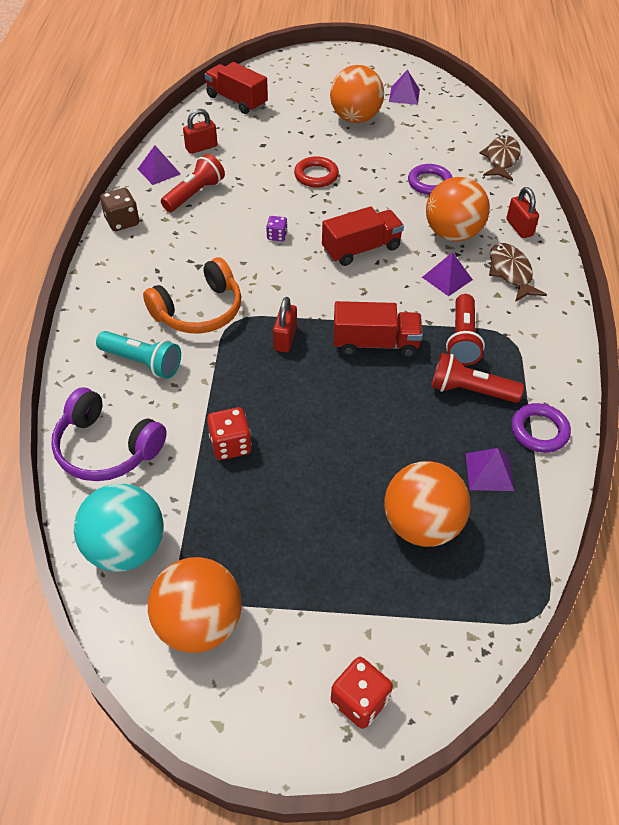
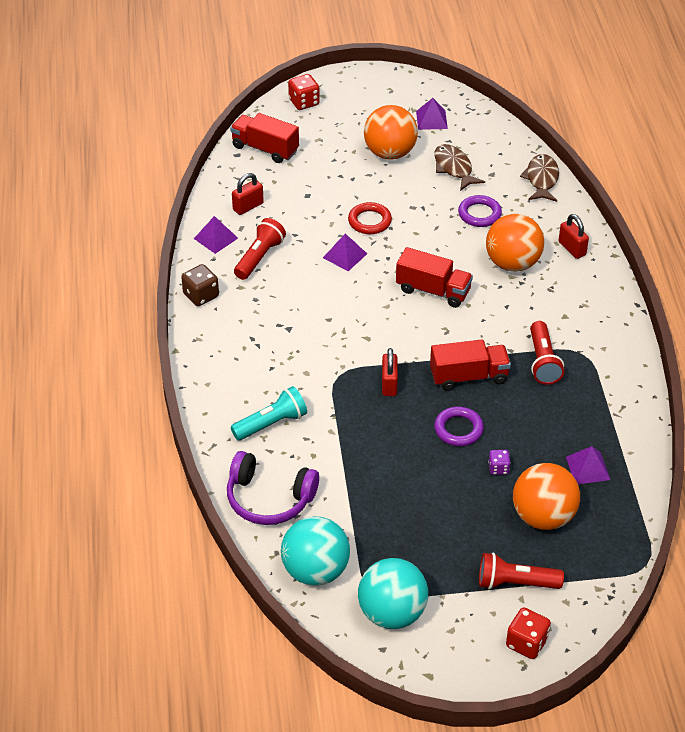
camera: 10 degrees left, 5 degrees down
turquoise flashlight [96,331,181,379] -> turquoise flashlight turned 45 degrees counterclockwise [231,386,307,441]
orange headphones [143,257,242,334] -> none
orange ball [148,557,242,653] -> turquoise ball [358,558,428,629]
red dice [207,407,252,460] -> red dice moved to [288,74,320,110]
purple dice [266,216,287,241] -> purple dice moved to [488,450,511,475]
red truck [322,206,404,266] -> red truck turned 60 degrees clockwise [396,247,473,308]
purple pyramid [422,252,473,296] -> purple pyramid moved to [323,234,367,271]
red flashlight [432,353,524,403] -> red flashlight moved to [479,552,564,590]
brown fish [489,243,547,302] -> brown fish moved to [434,144,485,191]
purple ring [511,403,571,453] -> purple ring moved to [434,407,484,446]

